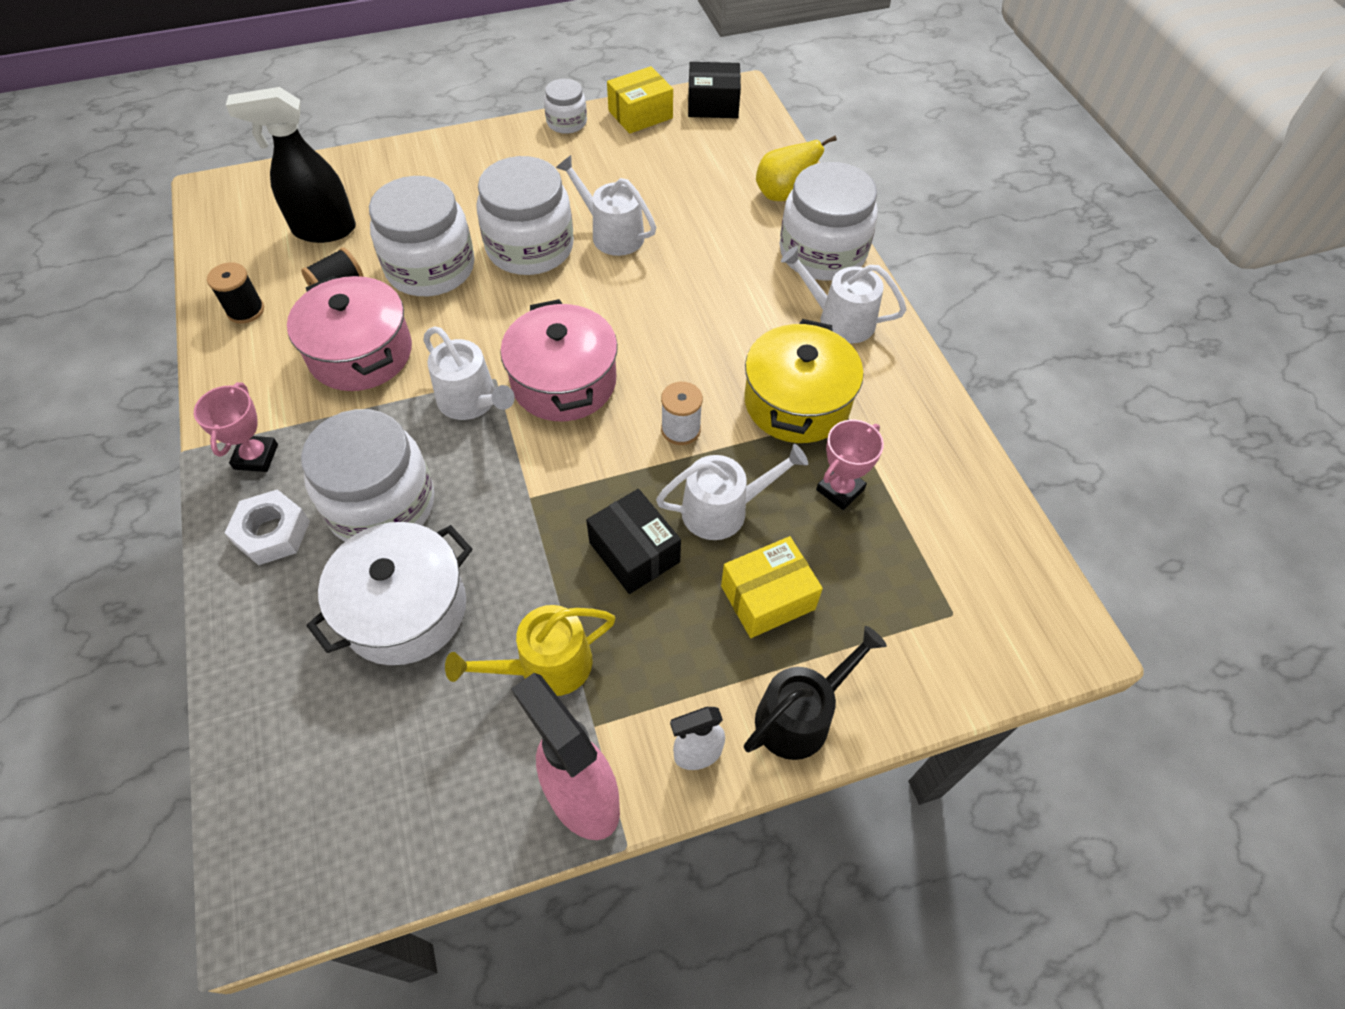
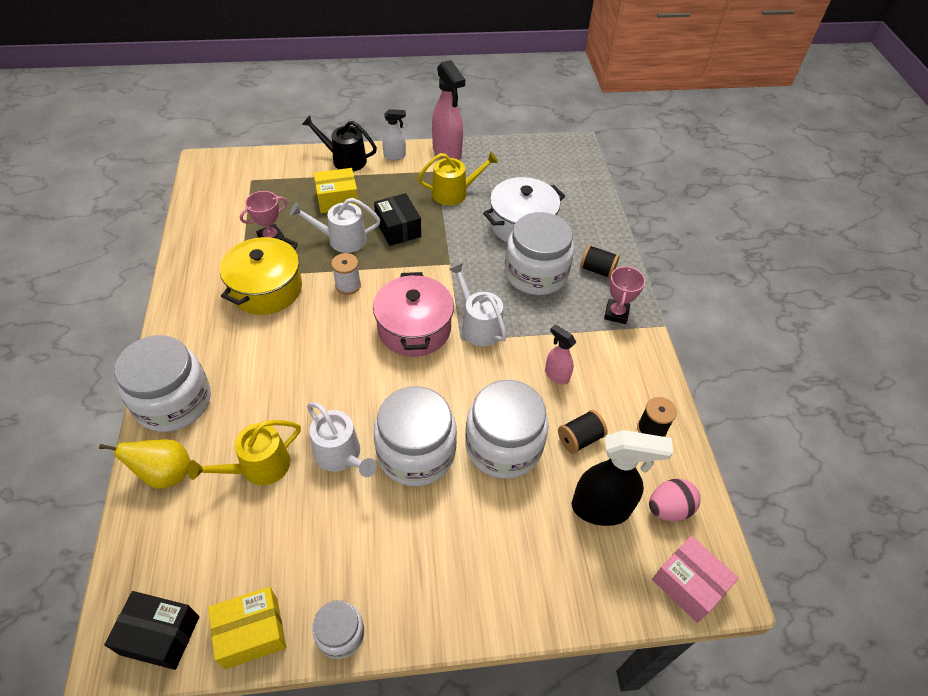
camera: 170 degrees left, 5 degrees down
white nut [225,489,310,565] -> black spool [580,245,620,278]
pink pot [287,275,412,391] -> pink spray bottle [545,324,576,385]
black watering can [744,626,887,760] -> black watering can turned 45 degrees clockwise [302,115,377,171]
white watering can [781,246,907,344] -> none
none -> yellow watering can [187,420,301,485]
none -> pink egg [649,479,701,521]
none -> pink box [652,536,739,623]

